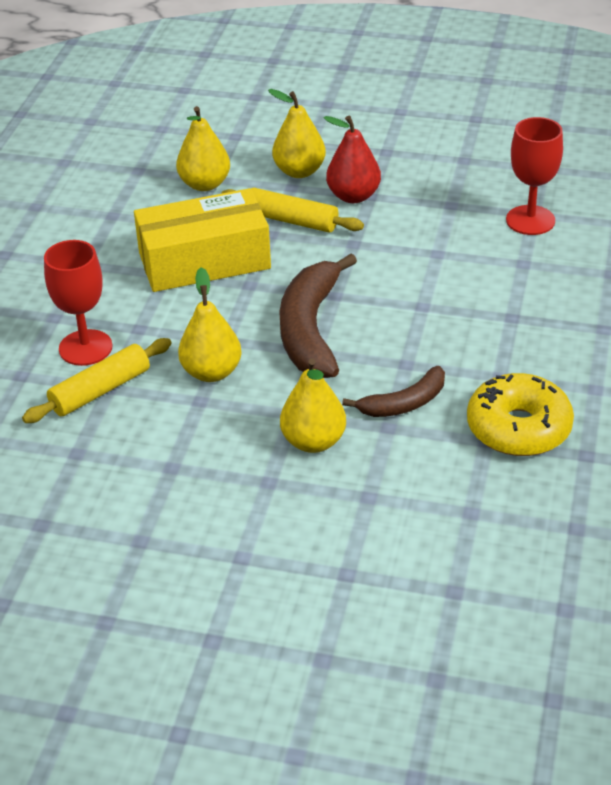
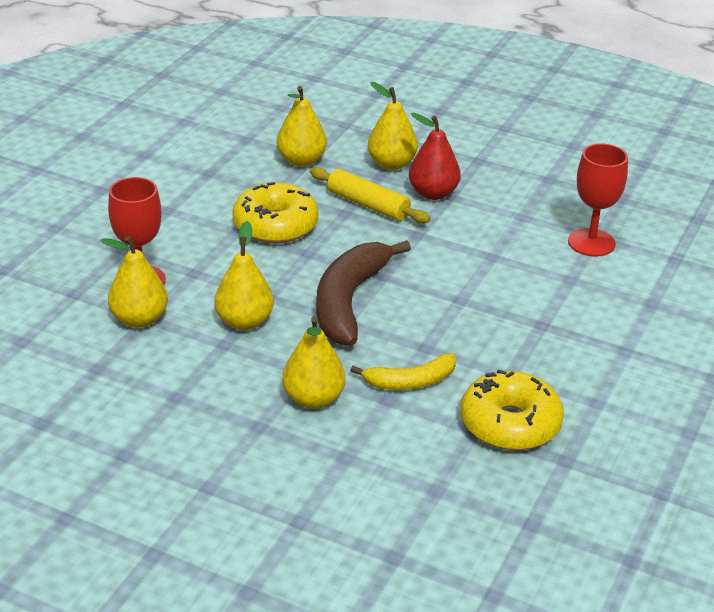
camera: 10 degrees right, 5 degrees down
yellow rolling pin [22,338,172,423] -> yellow pear [100,236,168,328]
yellow box [134,188,271,292] -> yellow donut [232,182,319,244]
brown banana [342,366,445,417] -> yellow banana [350,353,456,390]

